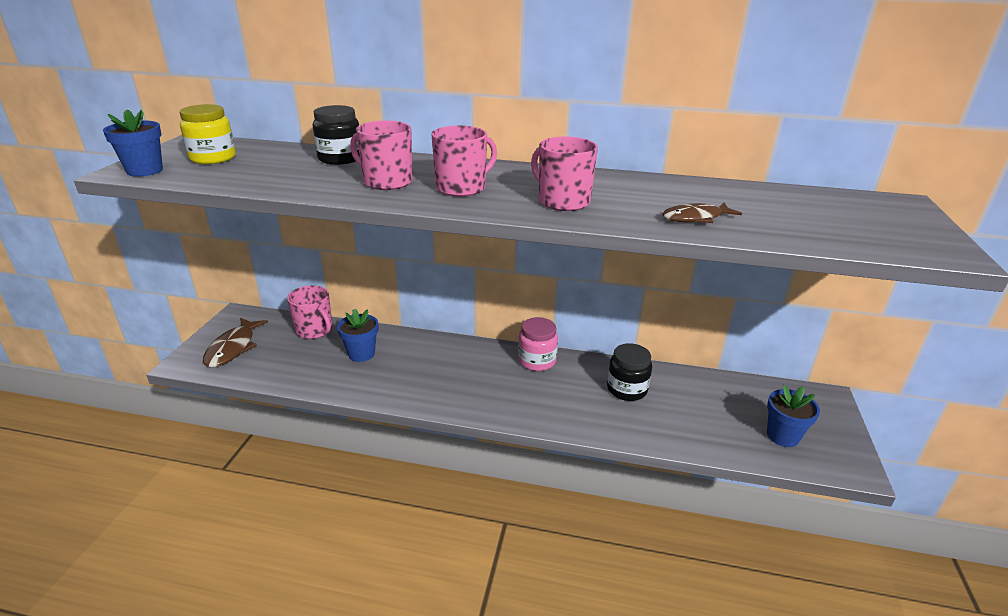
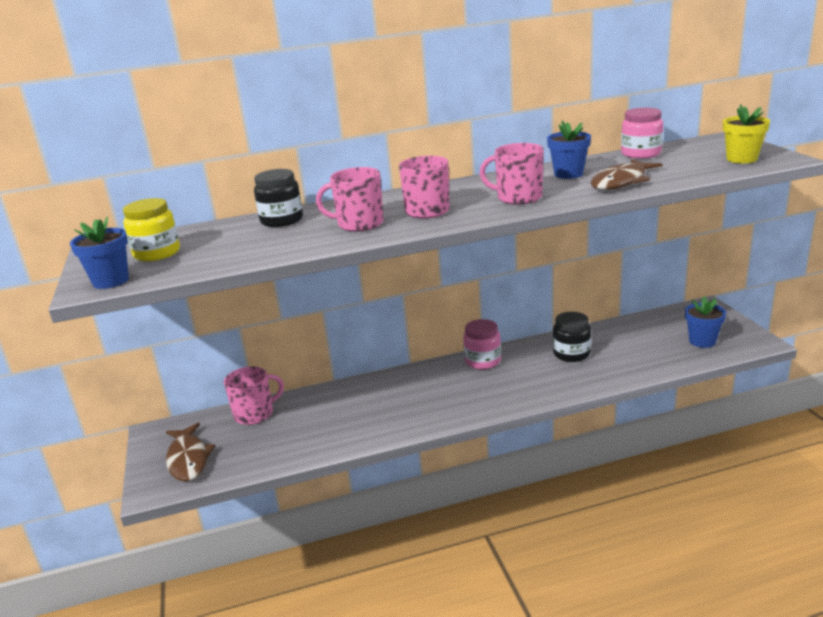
camera: 25 degrees left, 5 degrees down
pink mug [287,286,333,339] -> pink mug turned 45 degrees counterclockwise [224,366,284,425]
blue flower pot [337,308,378,362] -> blue flower pot moved to [547,120,591,179]
brown fish [662,202,742,223] -> brown fish [591,159,663,190], size x1.50
none -> pink jar [621,108,663,159]
none -> yellow flower pot [723,104,770,163]

